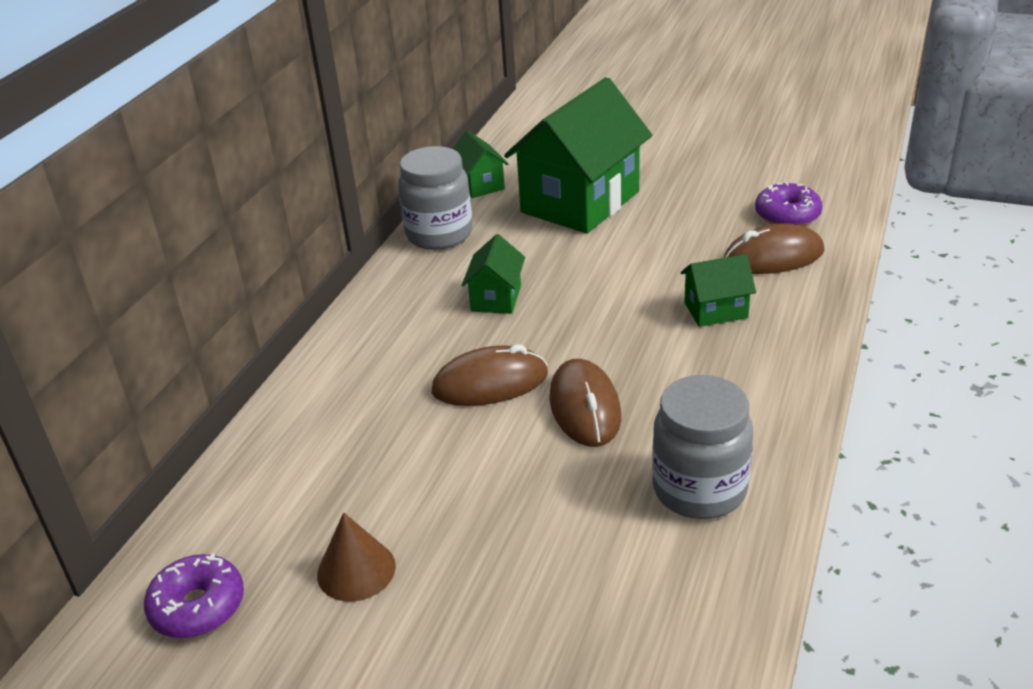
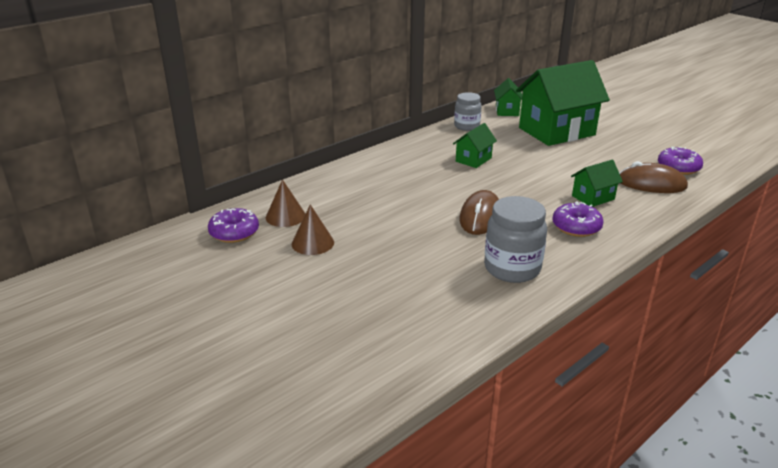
camera: 25 degrees right, 5 degrees down
grey jar [398,146,473,250] -> grey jar [454,92,482,131], size x0.65
brown mouse [432,344,548,406] -> none
green house [681,254,756,327] -> green house turned 45 degrees counterclockwise [571,160,623,207]
none -> brown cone [266,179,305,227]
none -> purple donut [552,201,604,237]

